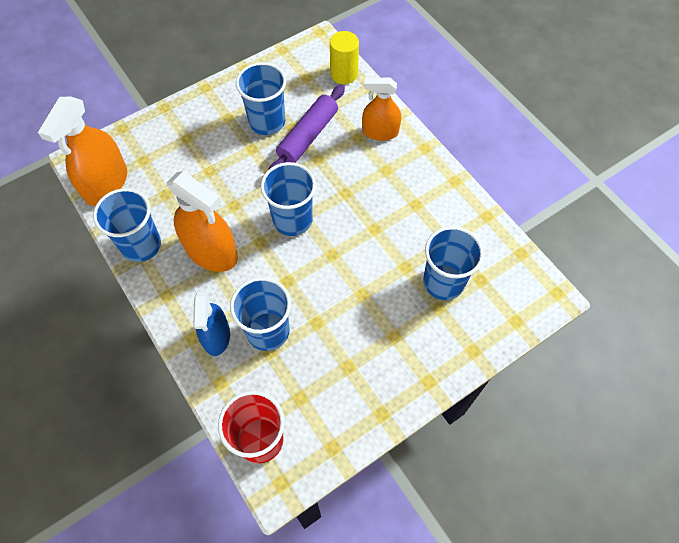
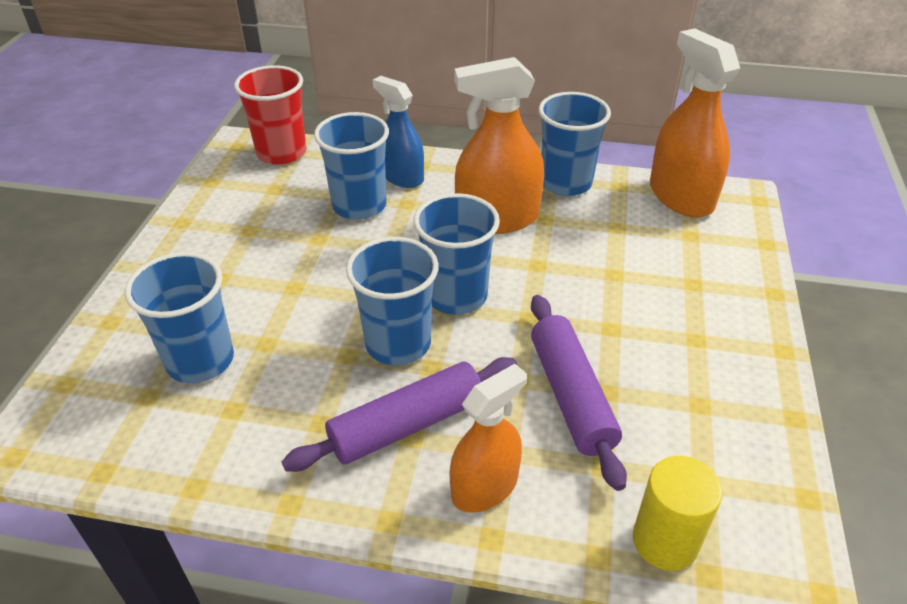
camera: 135 degrees right, 20 degrees down
blue cup [236,62,286,135] -> blue cup moved to [346,237,439,365]
none -> purple rolling pin [282,357,517,472]

